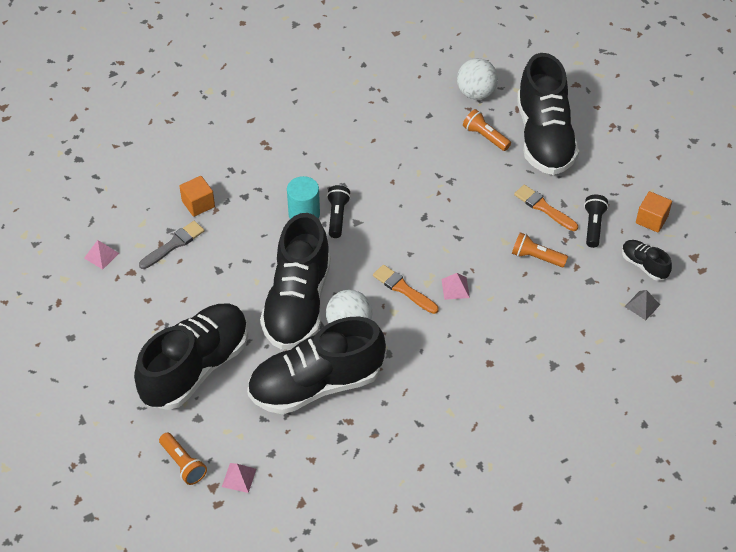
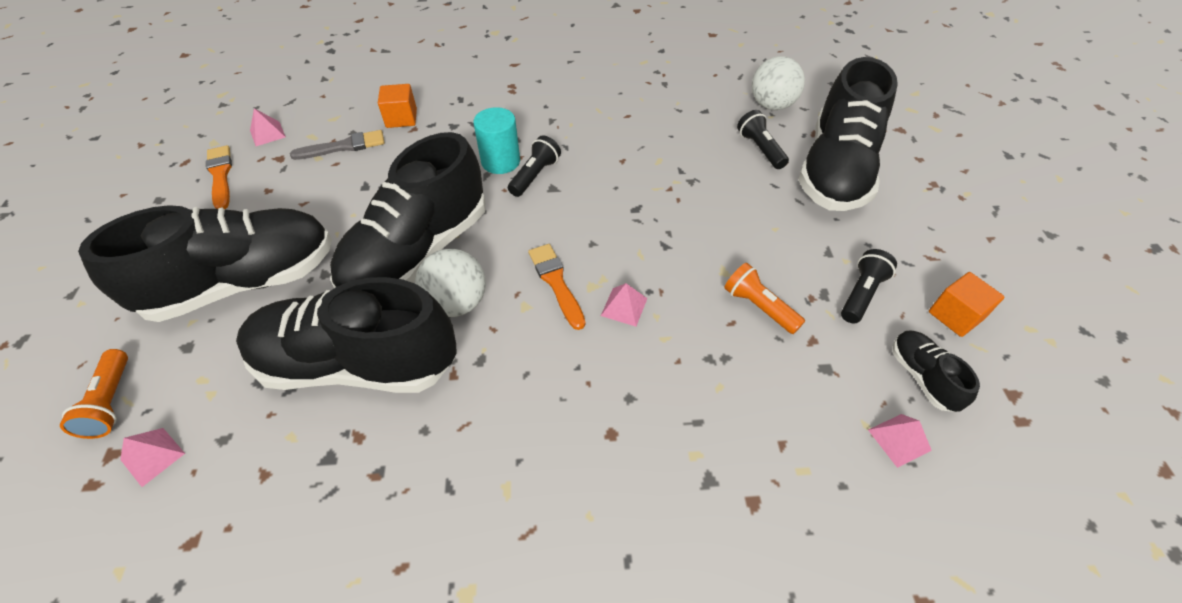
camera: 25 degrees right, 0 degrees up
orange flashlight [463,109,511,151] -> black flashlight [737,110,789,169]
orange brush [514,185,578,231] -> orange brush moved to [206,145,232,209]
grey pyramid [625,290,660,320] -> pink pyramid [868,414,932,468]

